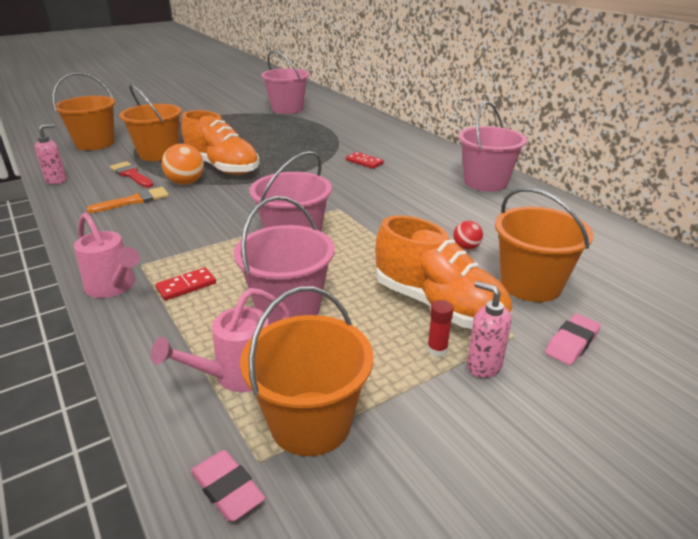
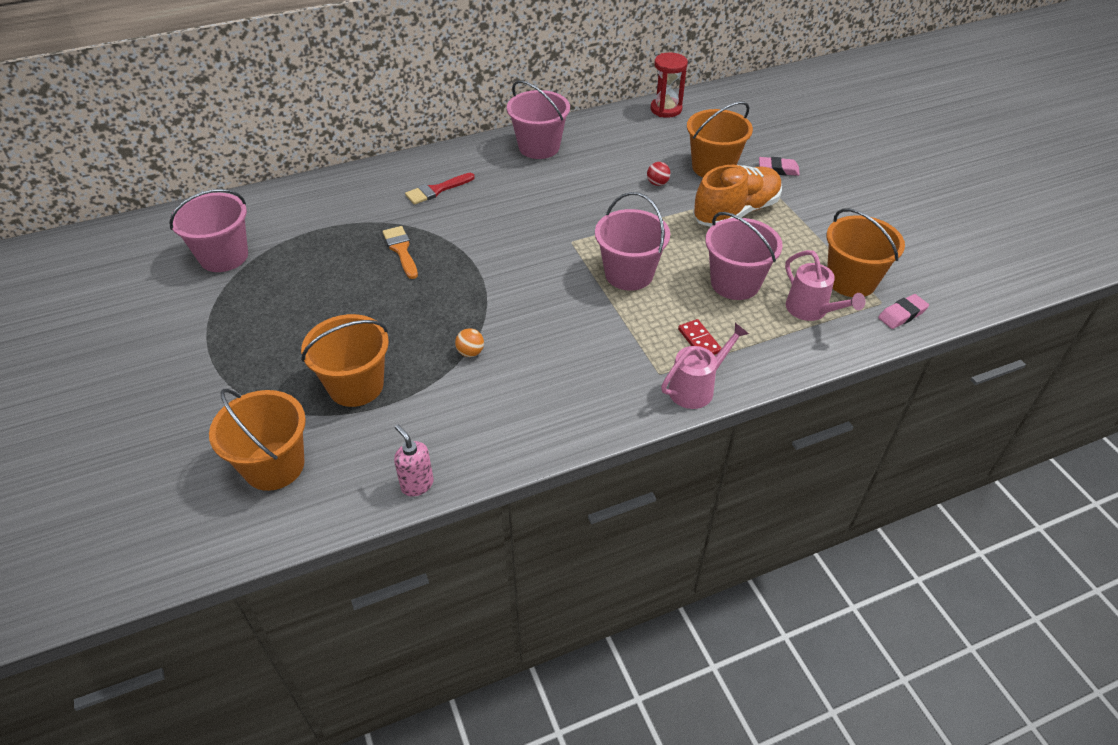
camera: 80 degrees left, 15 degrees up
orange brush [86,187,169,213] -> orange brush moved to [382,226,418,279]
red brush [110,161,154,188] -> red brush moved to [405,173,475,205]
orange ball [162,144,204,185] -> orange ball [455,328,484,357], size x0.58
orange shoe [181,110,260,175] -> none
red domino [346,152,384,169] -> none
red glue stick [427,300,453,357] -> none
pink soap dispenser [467,281,511,378] -> none
pink eraser [545,314,601,365] -> pink eraser turned 45 degrees counterclockwise [759,157,800,176]
none -> red hourglass [651,52,688,118]

